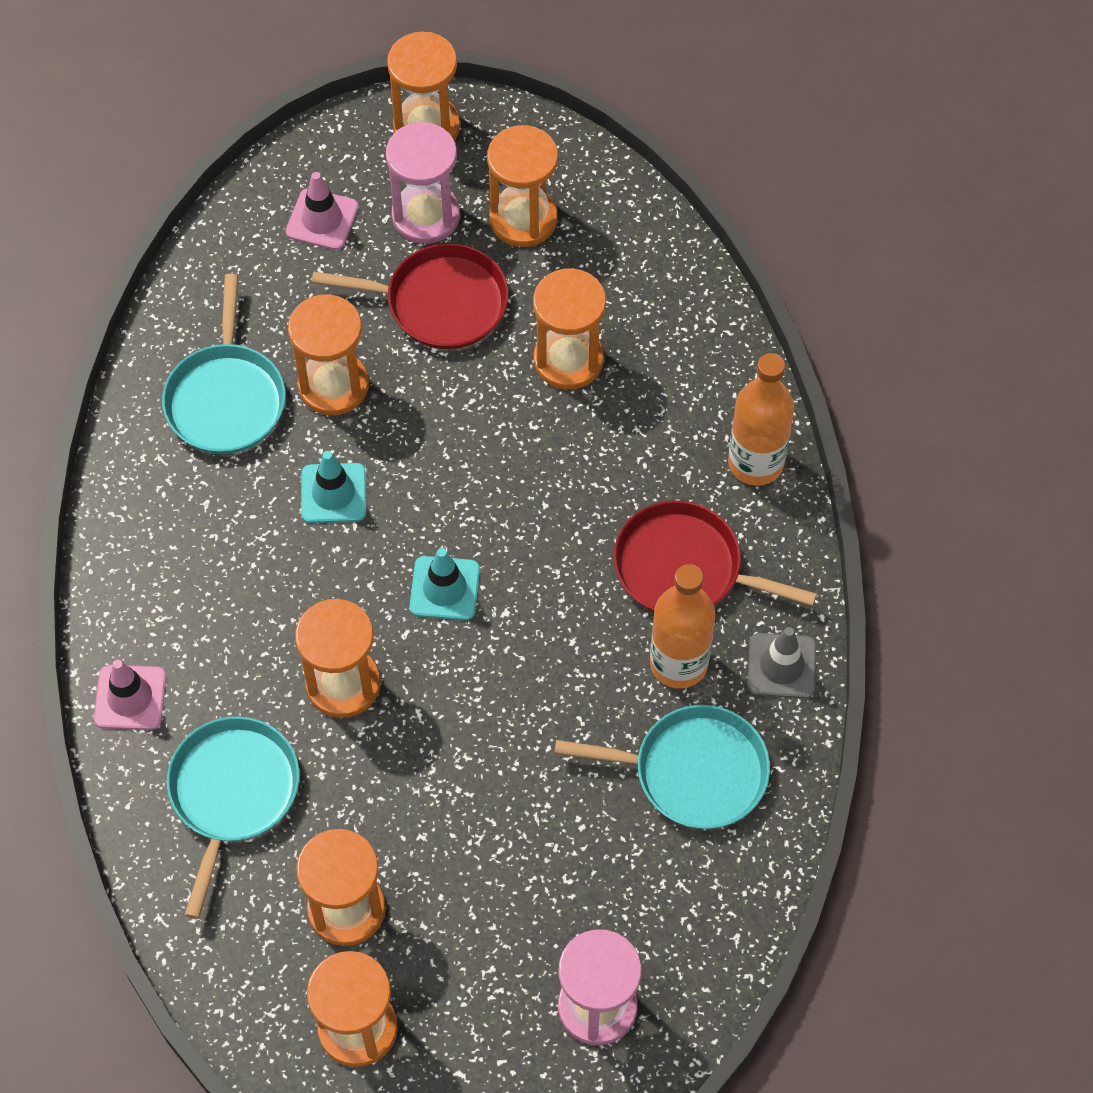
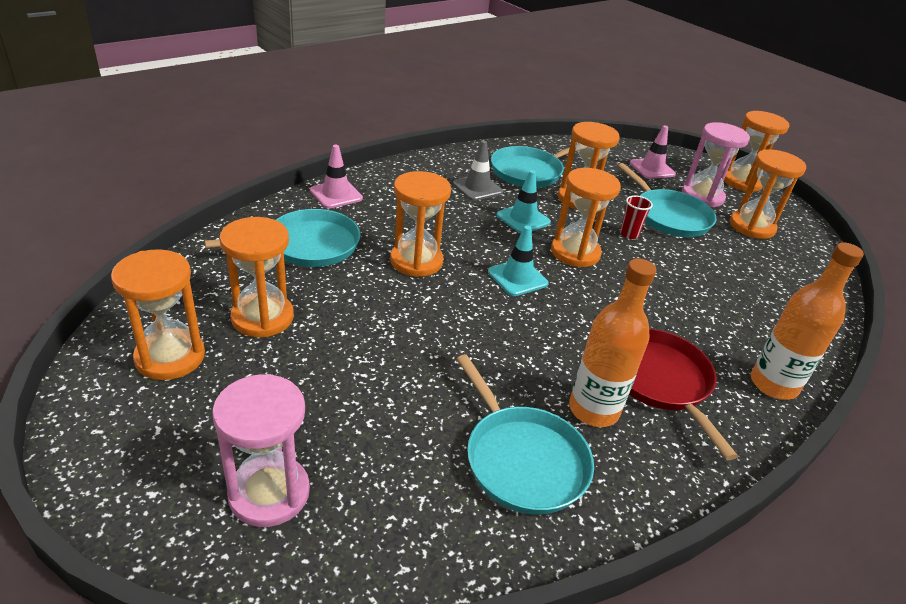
camera: 50 degrees right, 25 degrees down
red pan [312,243,508,349] -> turquoise pan [618,163,716,237]
orange hourglass [533,268,606,390] -> orange hourglass moved to [551,168,621,267]
grey traffic cone [748,627,816,699] -> grey traffic cone moved to [453,140,503,201]
none -> red cup [620,195,653,239]

